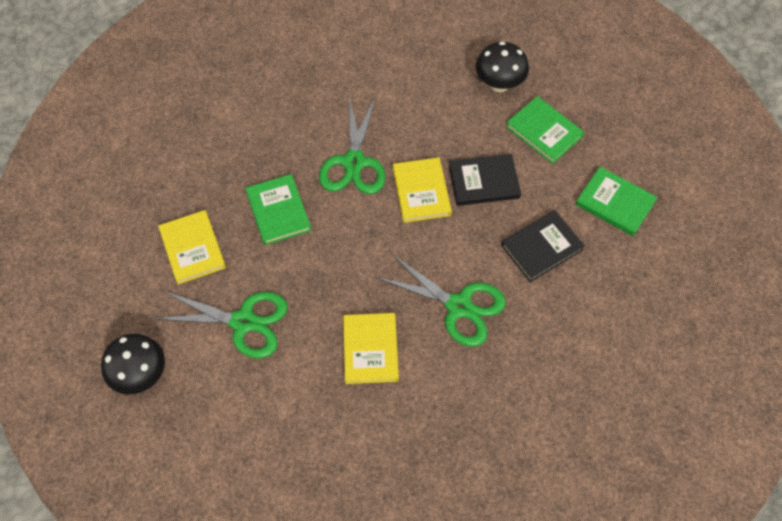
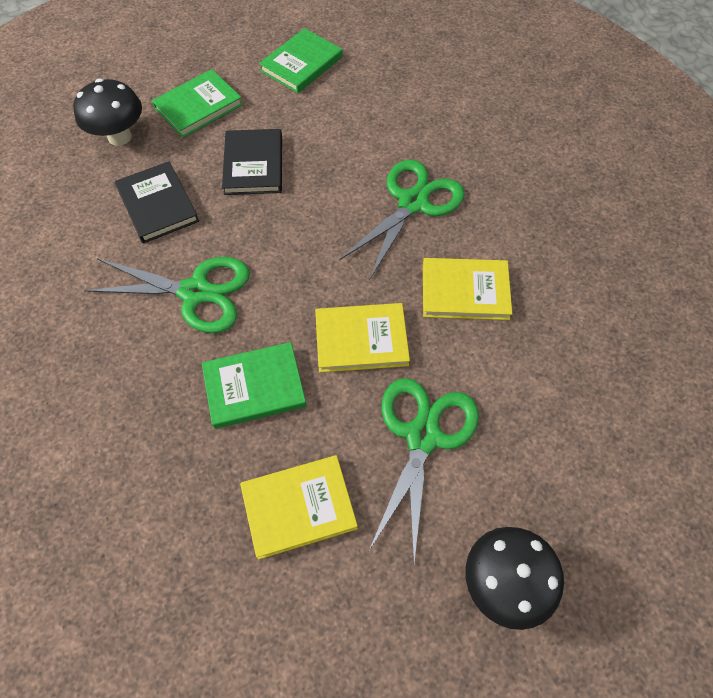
camera: 85 degrees left, 0 degrees up
yellow book [393,157,452,223] -> yellow book moved to [315,303,410,372]
black book [501,210,585,282] -> black book moved to [115,161,199,244]

